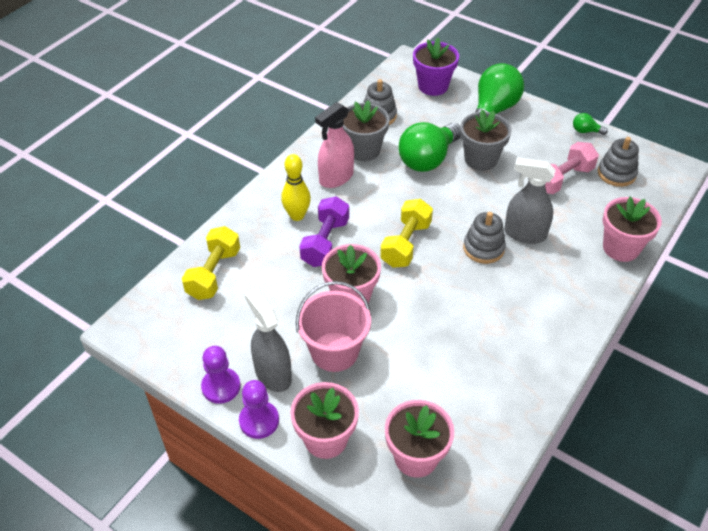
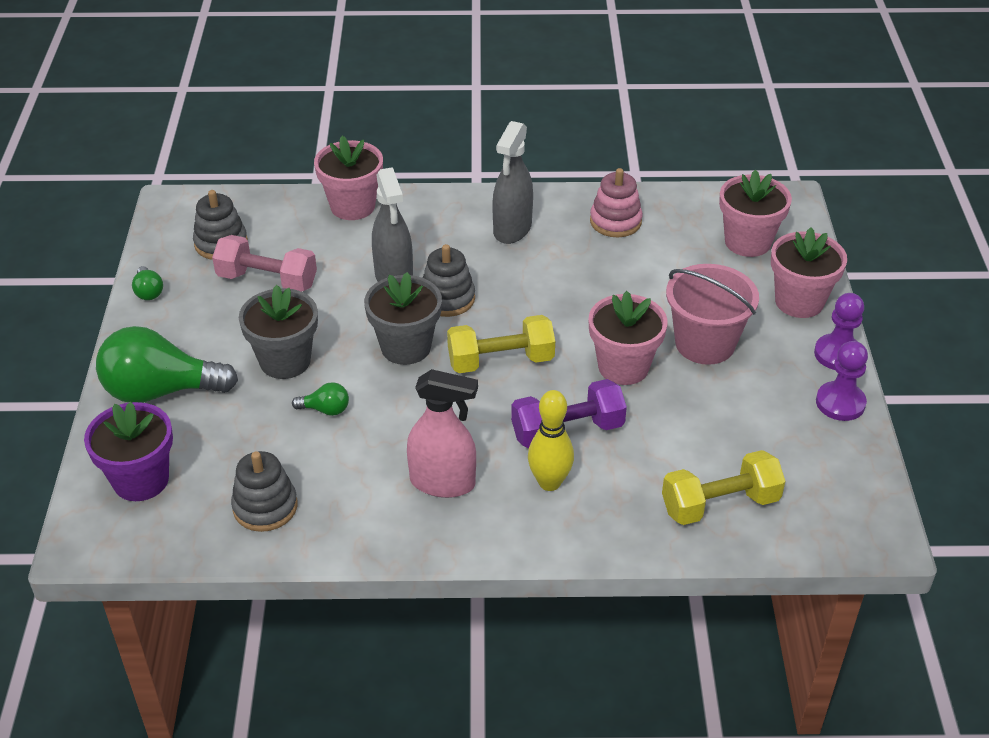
camera: 125 degrees left, 5 degrees down
grey spray bottle [245,289,292,392] -> grey spray bottle moved to [492,121,533,244]
grey flower pot [343,100,390,161] -> grey flower pot moved to [364,272,442,365]
green light bulb [398,122,461,172] -> green light bulb [292,382,349,416], size x0.43
none -> pink stacking toy [590,168,643,237]

